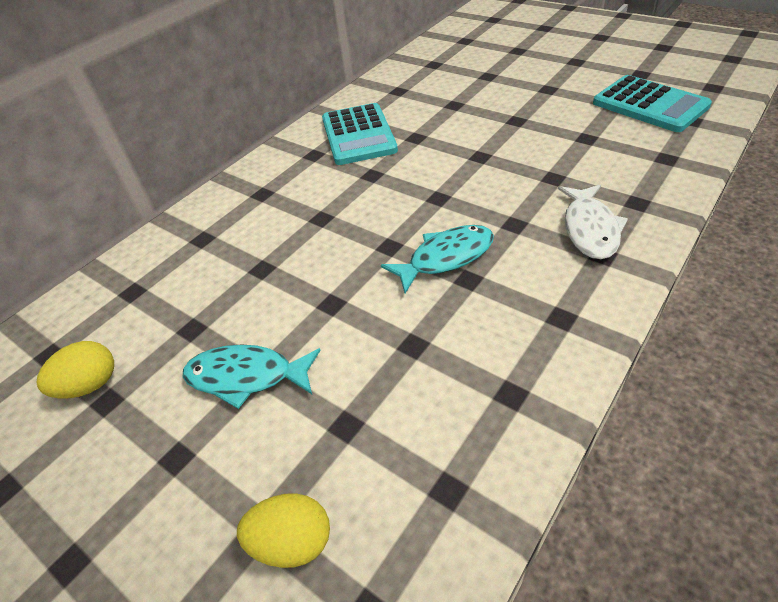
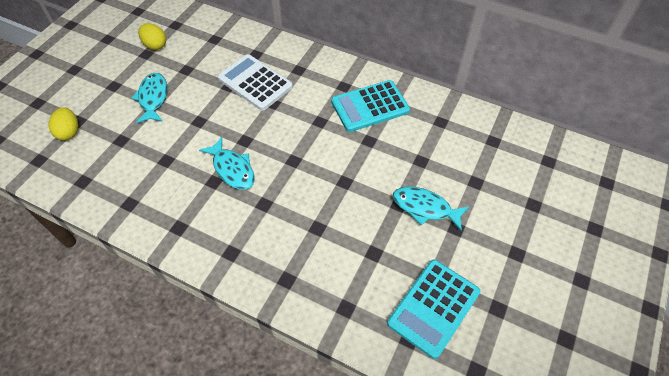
camera: 75 degrees right, 10 degrees up
white fish [558,184,628,259] -> none
none -> white calculator [218,54,293,111]
none -> turquoise fish [393,186,470,231]

